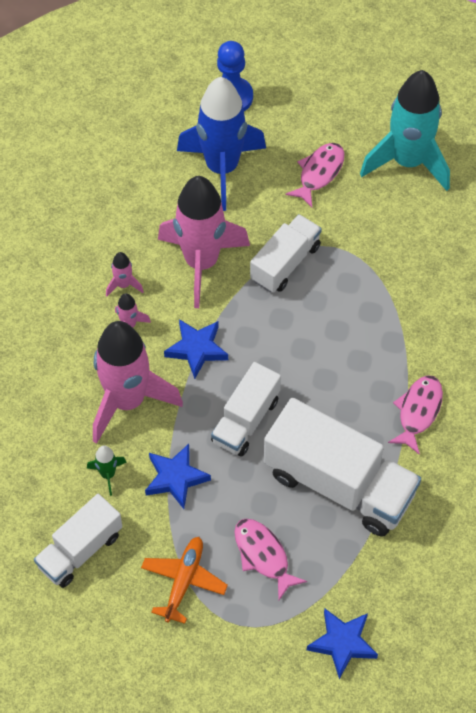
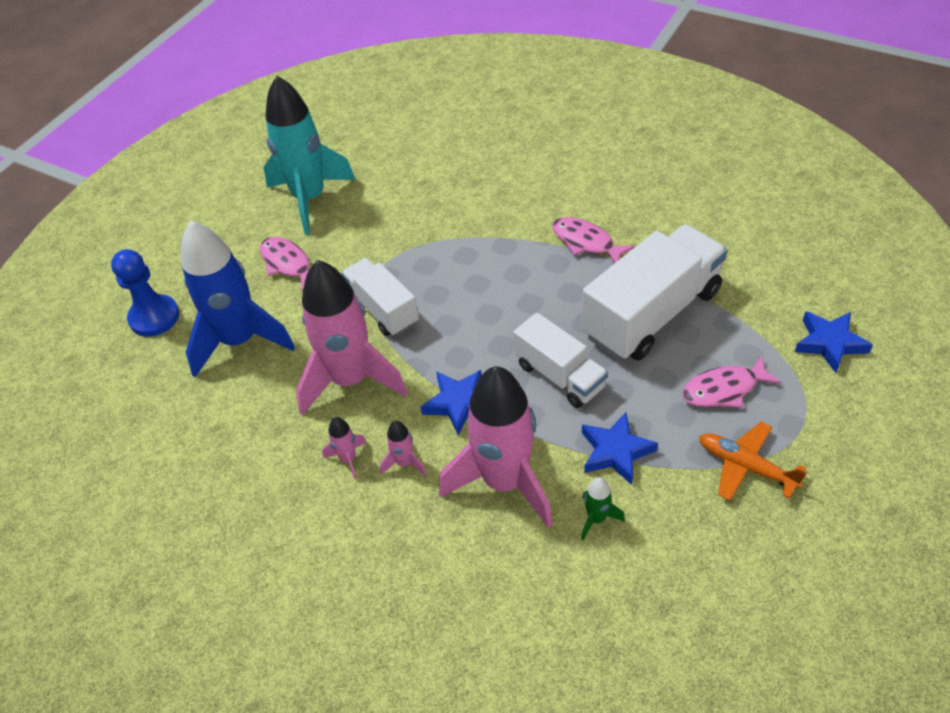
camera: 70 degrees left, 10 degrees down
white truck [34,494,122,588] -> none

